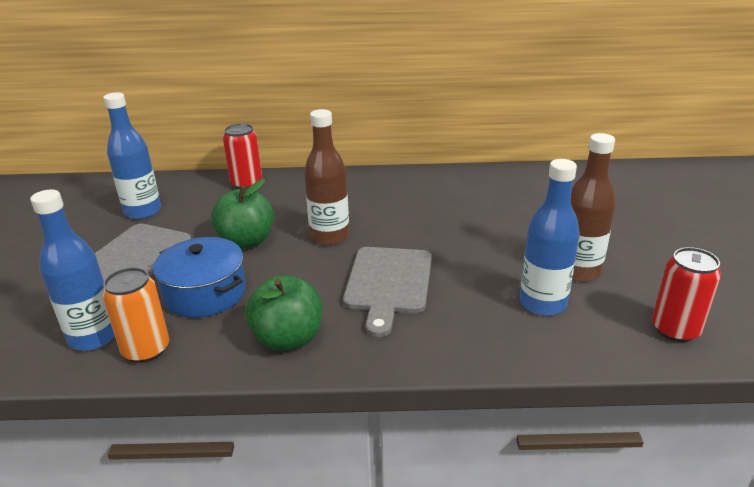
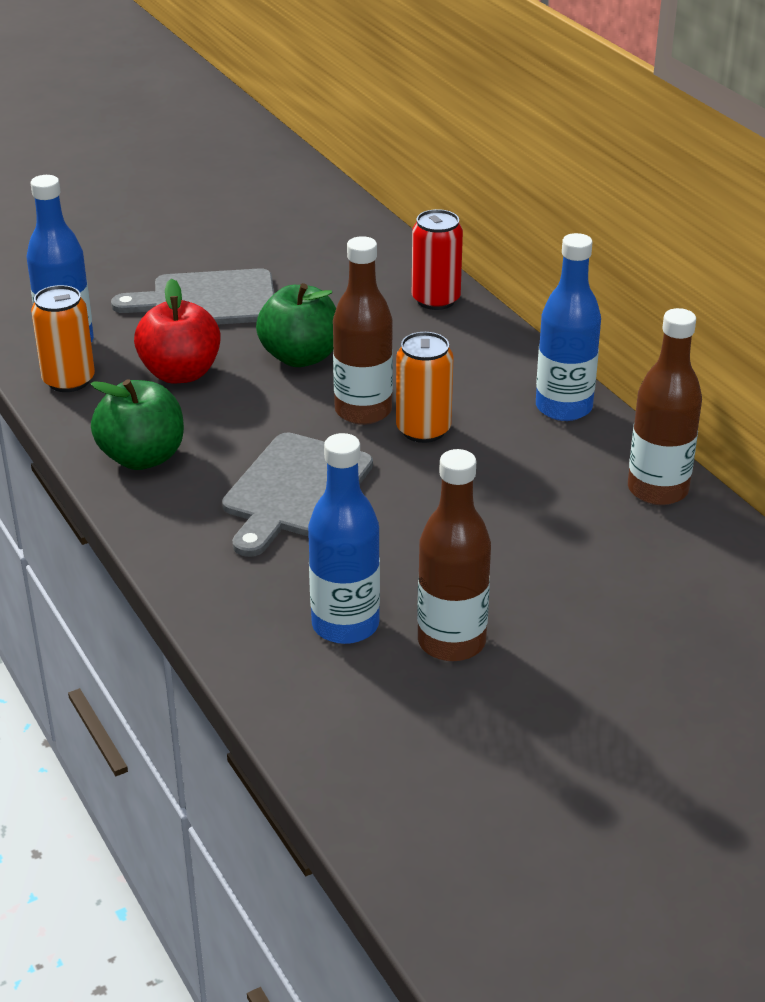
camera: 60 degrees right, 5 degrees up
blue bottle [103,92,161,219] -> blue bottle moved to [536,233,601,421]
blue pot [153,237,246,317] -> red apple [134,279,221,383]
grey cutting board [343,247,432,337] -> grey cutting board turned 45 degrees counterclockwise [222,433,373,557]
red can [652,247,721,342] -> none
none -> orange can [396,332,454,443]
none -> brown bottle [628,308,702,505]

